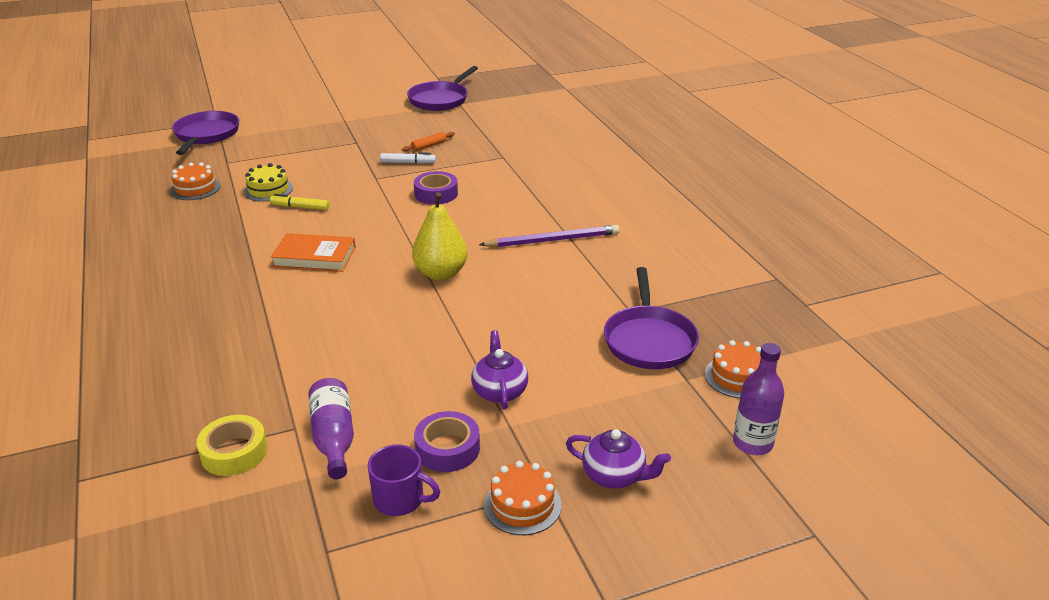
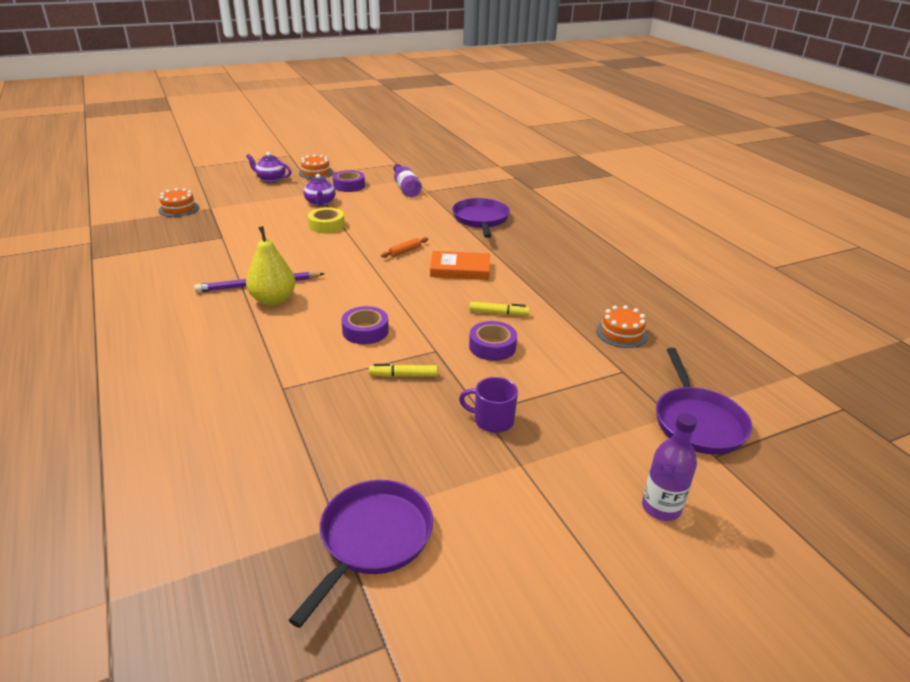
camera: 175 degrees right, 0 degrees up
yellow tape [196,415,267,476] -> yellow tape moved to [308,207,345,233]
yellow cake [244,163,293,202] -> none
purple mug [368,445,440,516] -> purple mug moved to [459,377,518,433]
white marker [380,152,436,164] -> yellow marker [369,364,437,377]
orange rolling pin [402,132,455,152] -> orange rolling pin moved to [381,237,428,258]
yellow pear [412,192,468,280] -> yellow pear moved to [246,226,296,306]
purple pan [604,267,699,369] -> purple pan moved to [452,198,510,238]
purple bottle [733,343,784,455] -> purple bottle moved to [642,413,697,521]
none -> purple tape [469,321,517,361]

